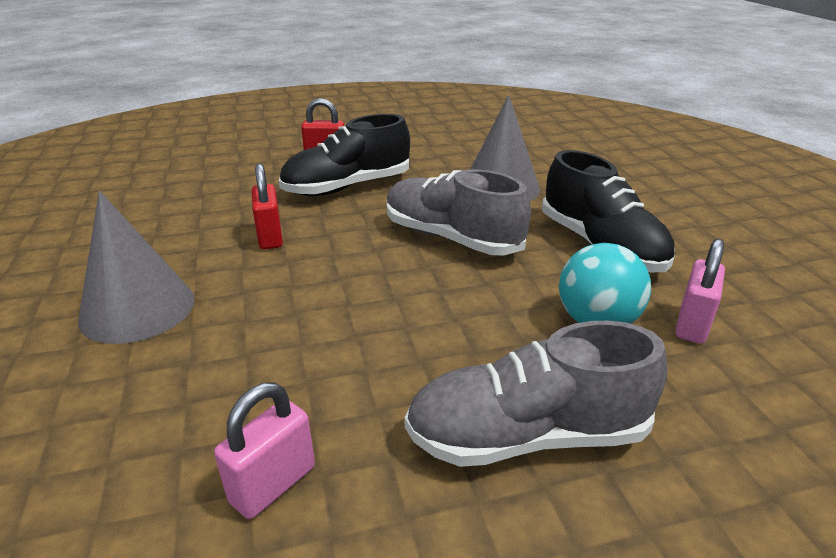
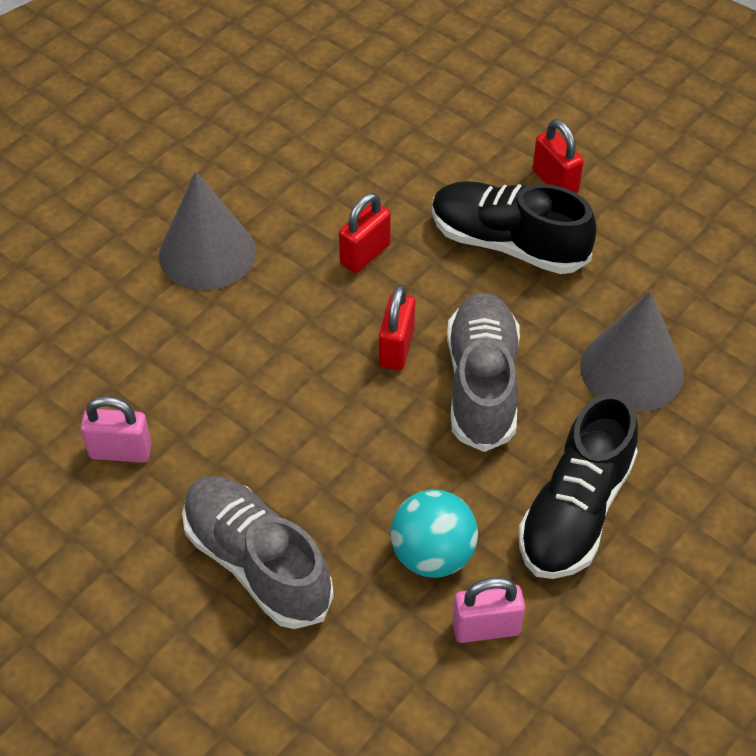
camera: 55 degrees right, 20 degrees up
none -> red padlock [379,285,415,370]

